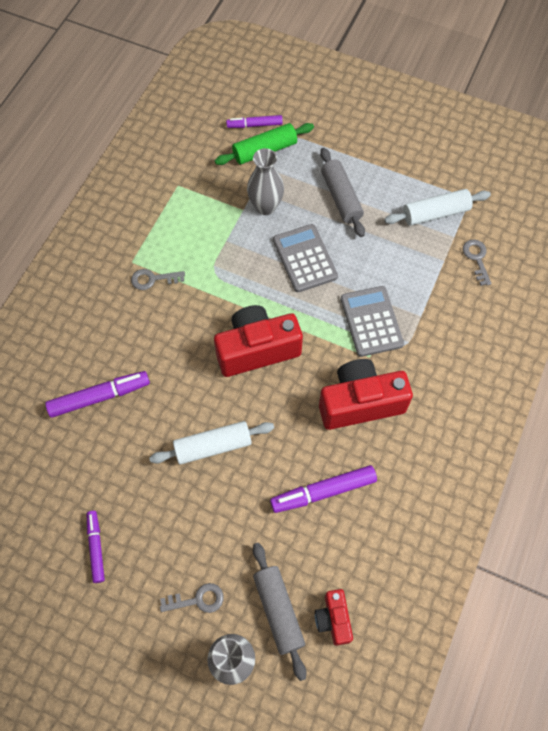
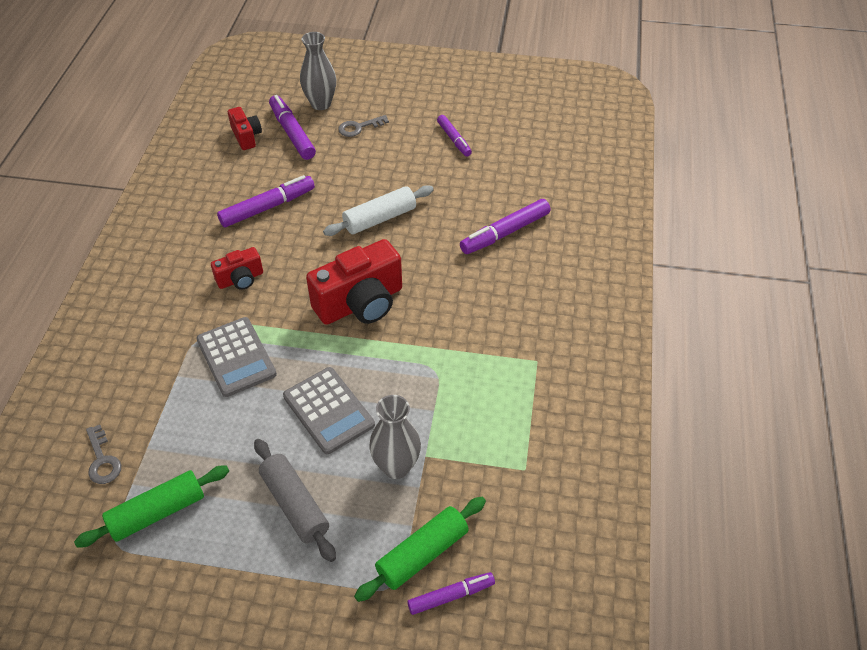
camera: 165 degrees right, 15 degrees down
grey key [131,269,185,290] -> none
grey rolling pin [253,543,306,681] -> purple marker [269,95,316,160]
red camera [319,359,413,430] -> red camera [211,247,263,290], size x0.53
white rolling pin [384,189,491,226] -> green rolling pin [74,465,229,548]

